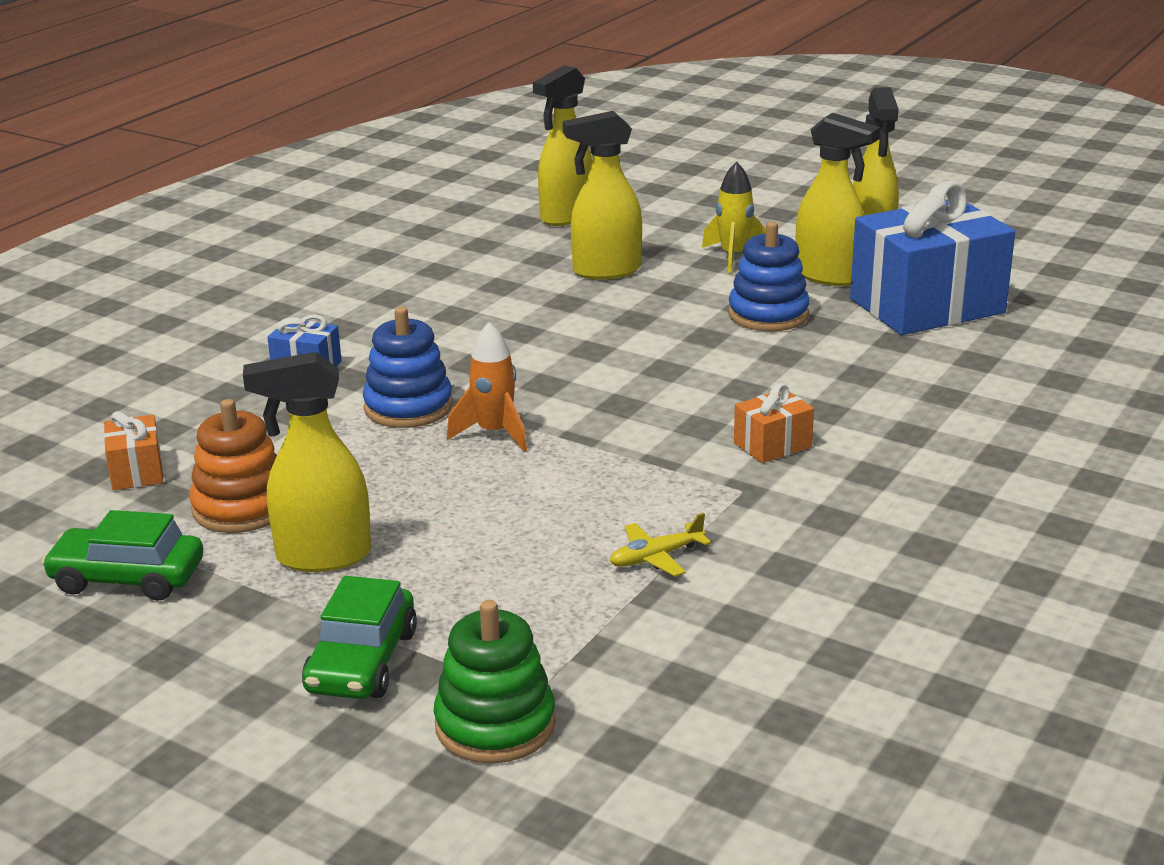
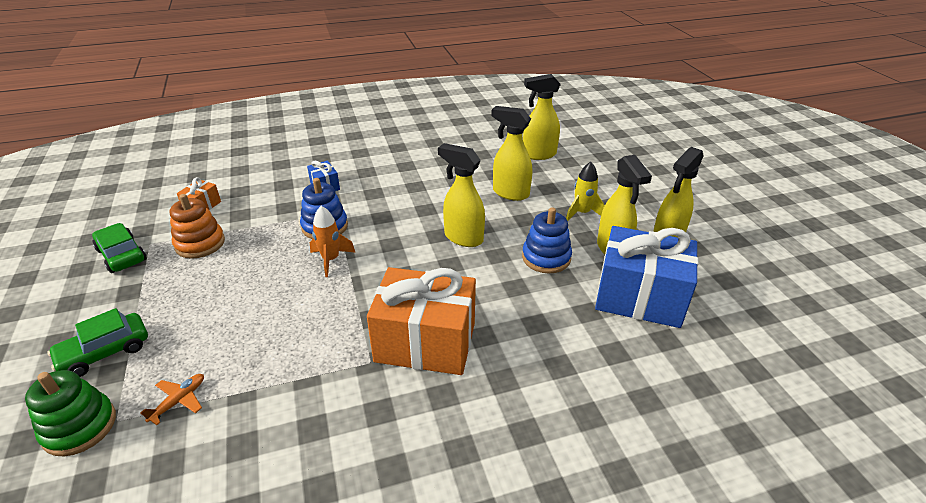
camera: 40 degrees right, 10 degrees up
yellow spray bottle [243,352,371,572] -> yellow spray bottle moved to [438,143,485,247]
yellow plane [610,513,711,576] -> none
orange gift [734,383,814,463] -> orange gift [367,267,476,375], size x2.31
none -> orange plane [140,374,204,425]

